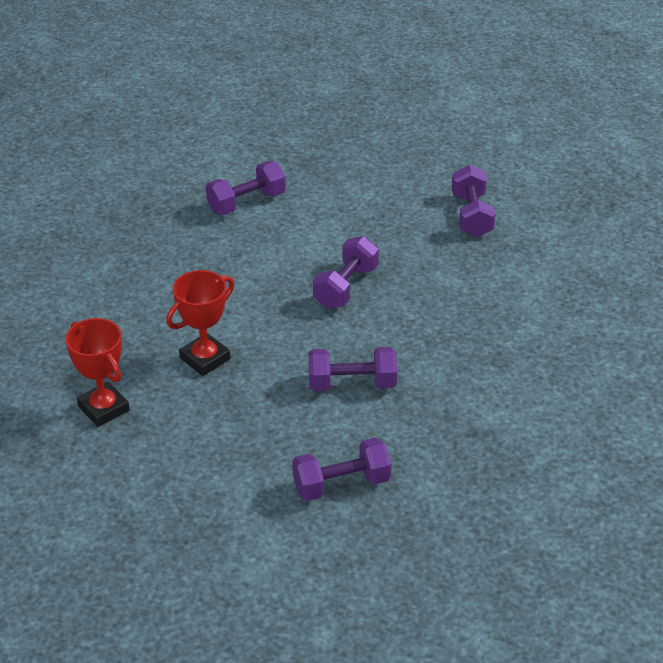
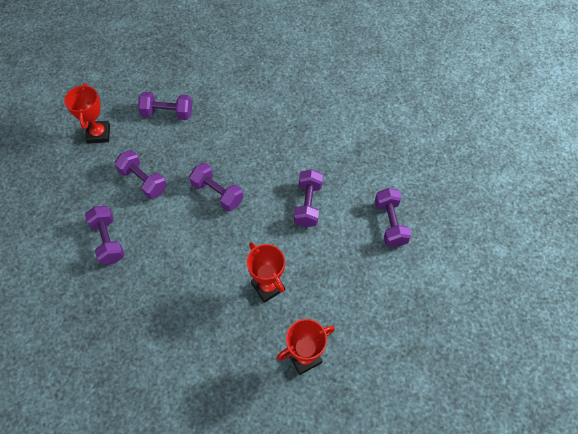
camera: 80 degrees left, 20 degrees up
none -> red trophy [64,83,110,144]
none -> purple dumbbell [114,150,167,199]

